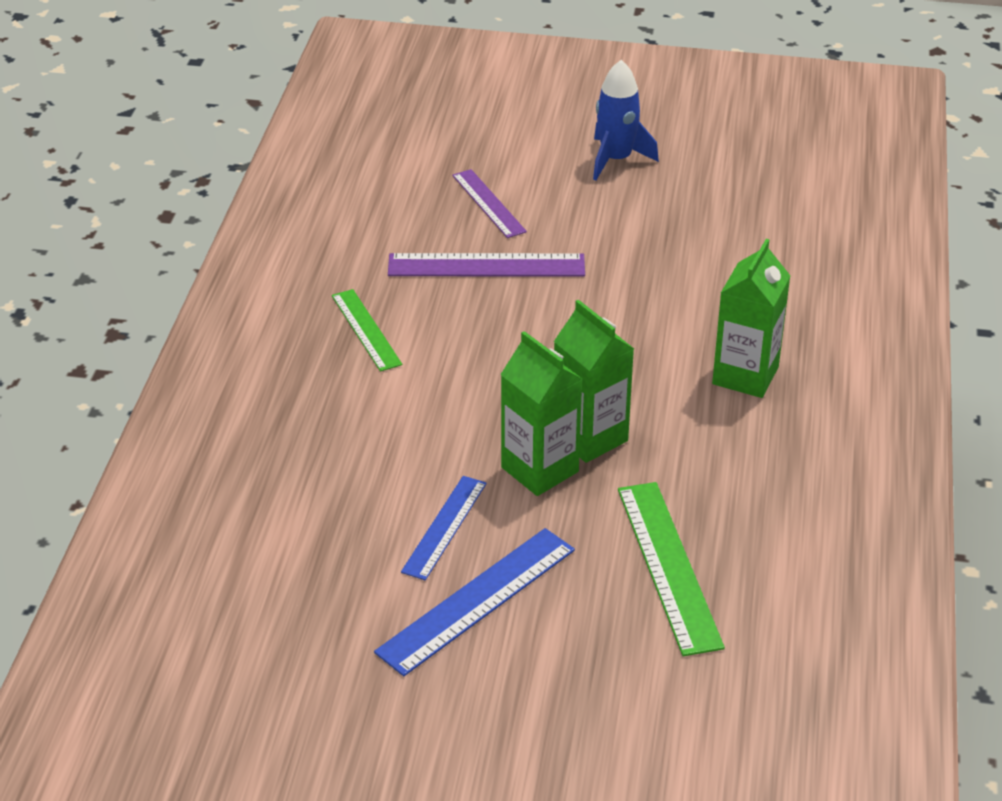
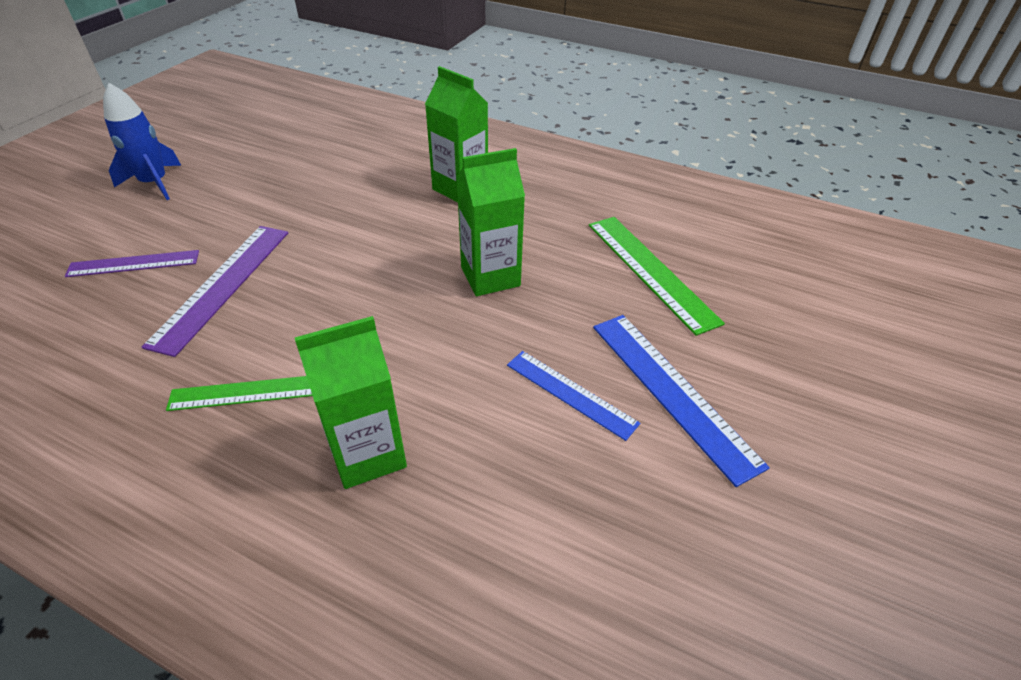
camera: 75 degrees left, 5 degrees up
green carton [500,331,582,496] -> green carton moved to [295,316,407,489]
green ruler [618,482,725,656] -> green ruler turned 60 degrees clockwise [589,217,725,336]

